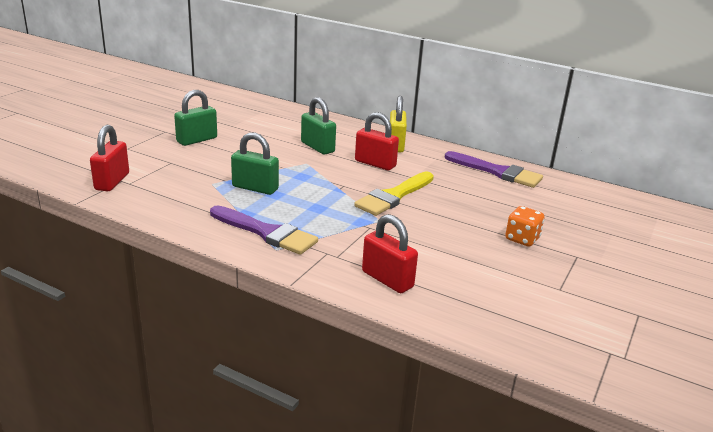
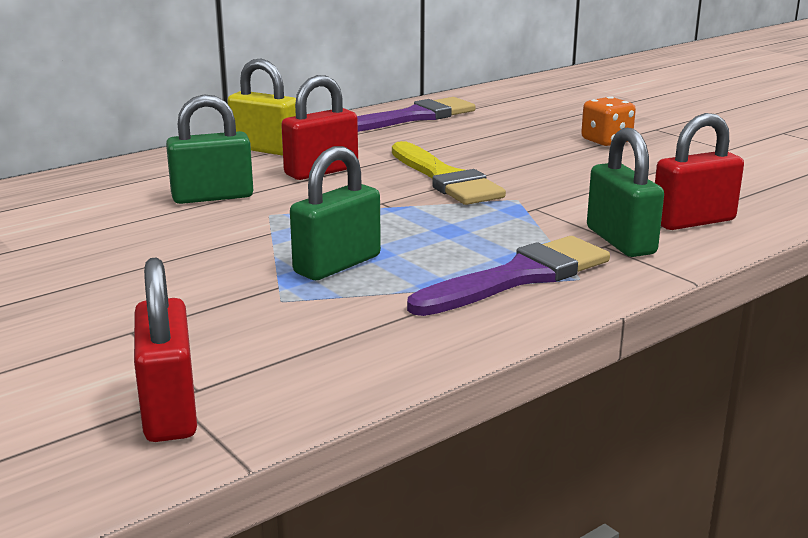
camera: 65 degrees left, 5 degrees down
red padlock [90,125,129,191] -> red padlock turned 45 degrees clockwise [134,258,197,442]
green padlock [174,90,217,146] -> green padlock moved to [587,128,664,257]

